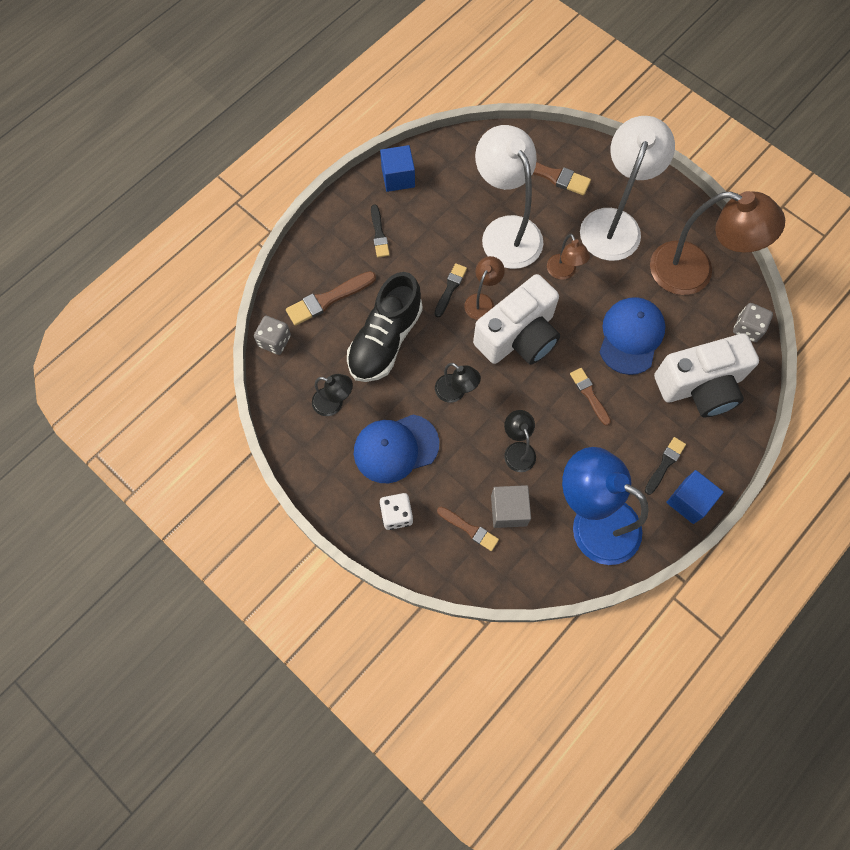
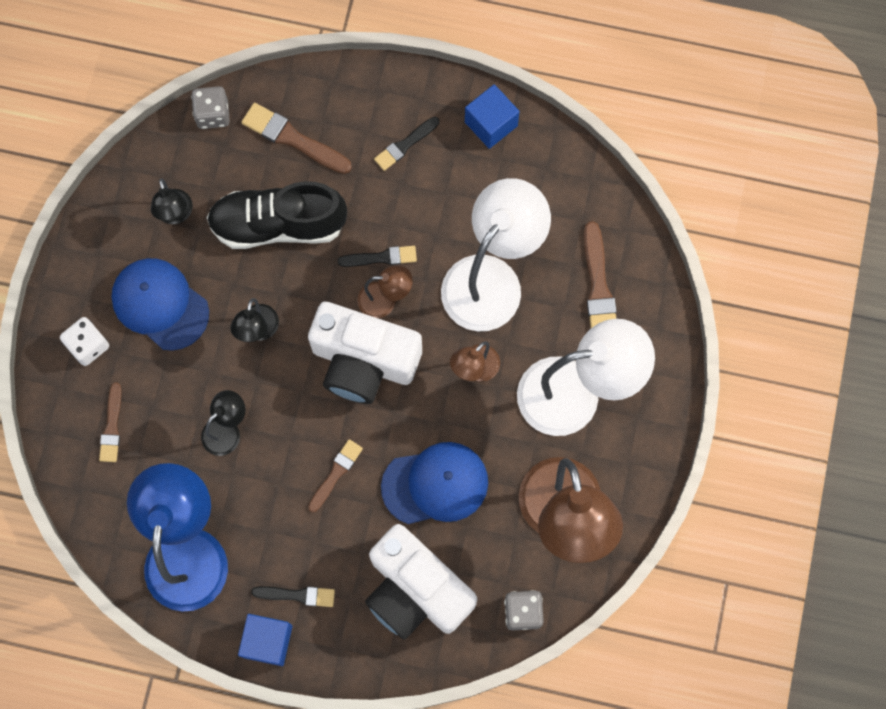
camera: 60 degrees right, 5 degrees up
grey cube [491,485,531,528] -> none

